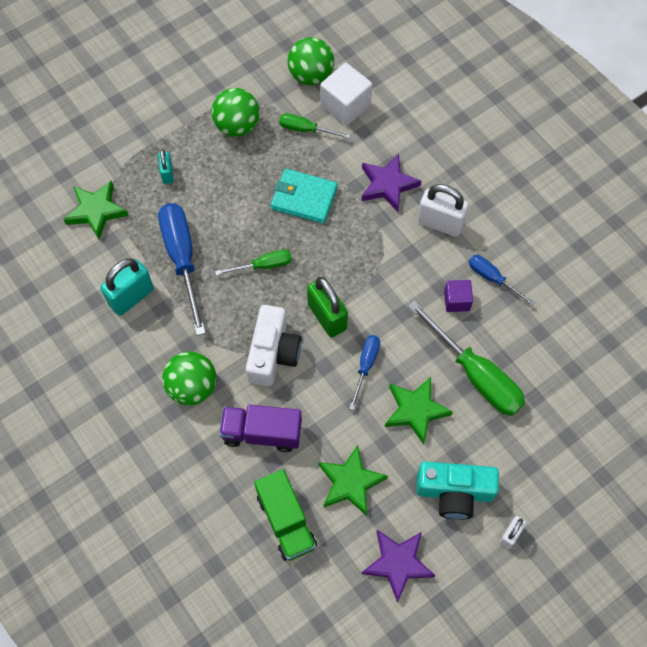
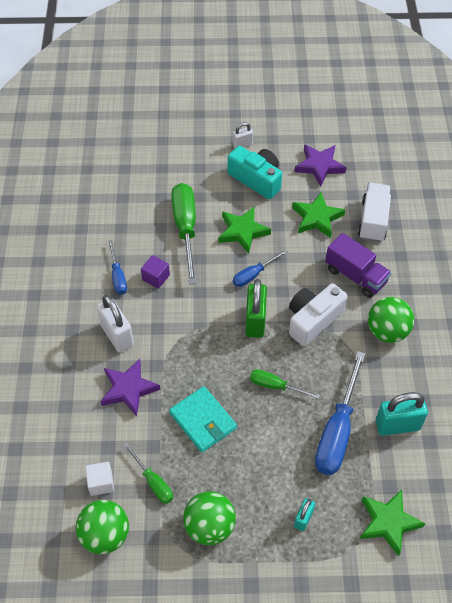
camera: 145 degrees left, 10 degrees down
green truck [254,469,317,561] -> white truck [358,183,391,242]
white cube [320,63,372,126] -> white cube [85,462,114,496], size x0.60

